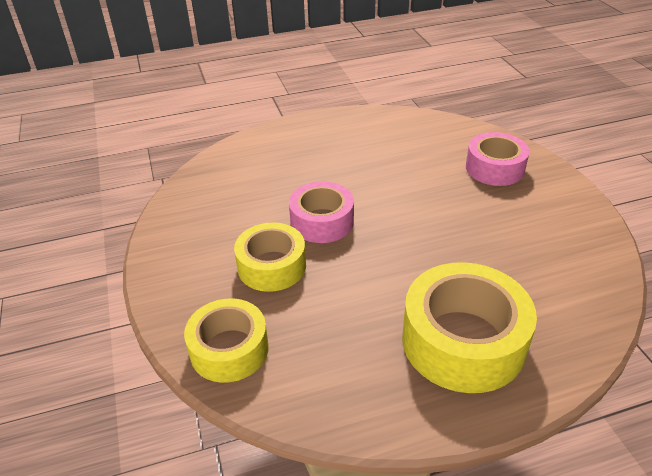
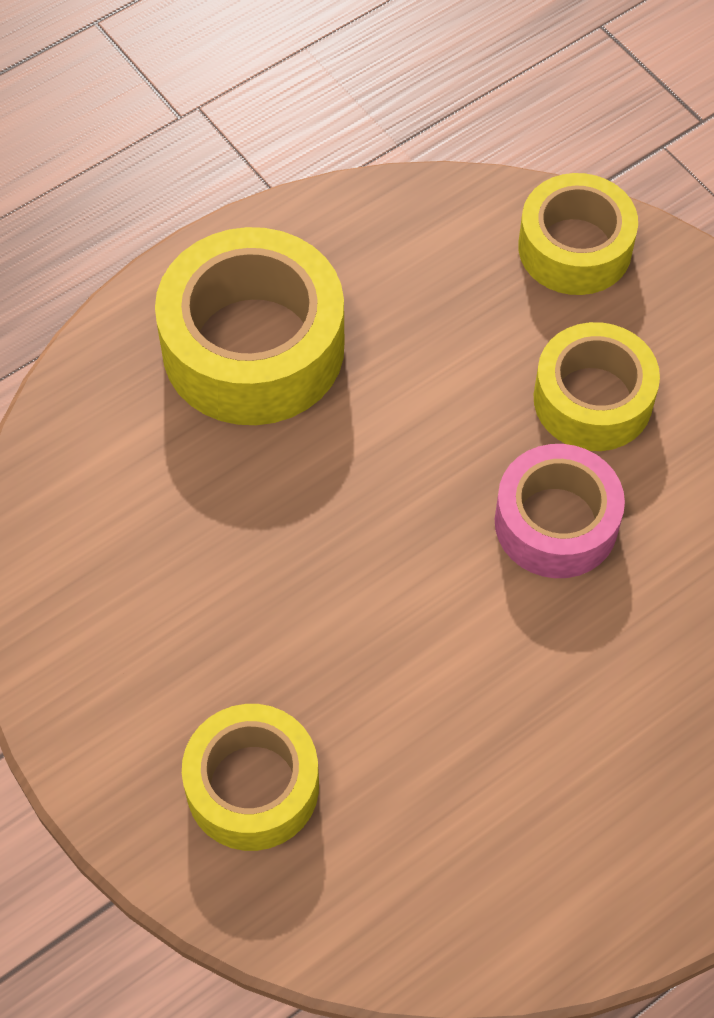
camera: 160 degrees right, 20 degrees up
pink tape [466,132,530,186] -> yellow tape [182,704,319,851]

